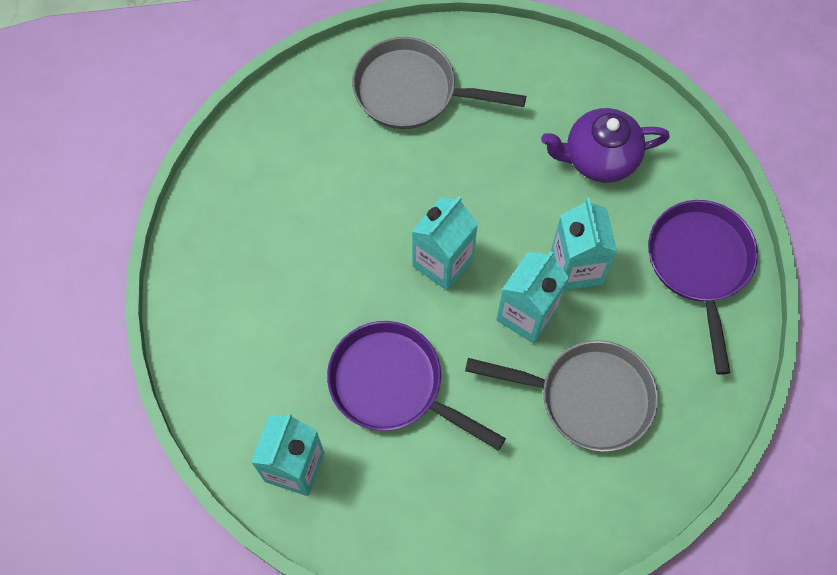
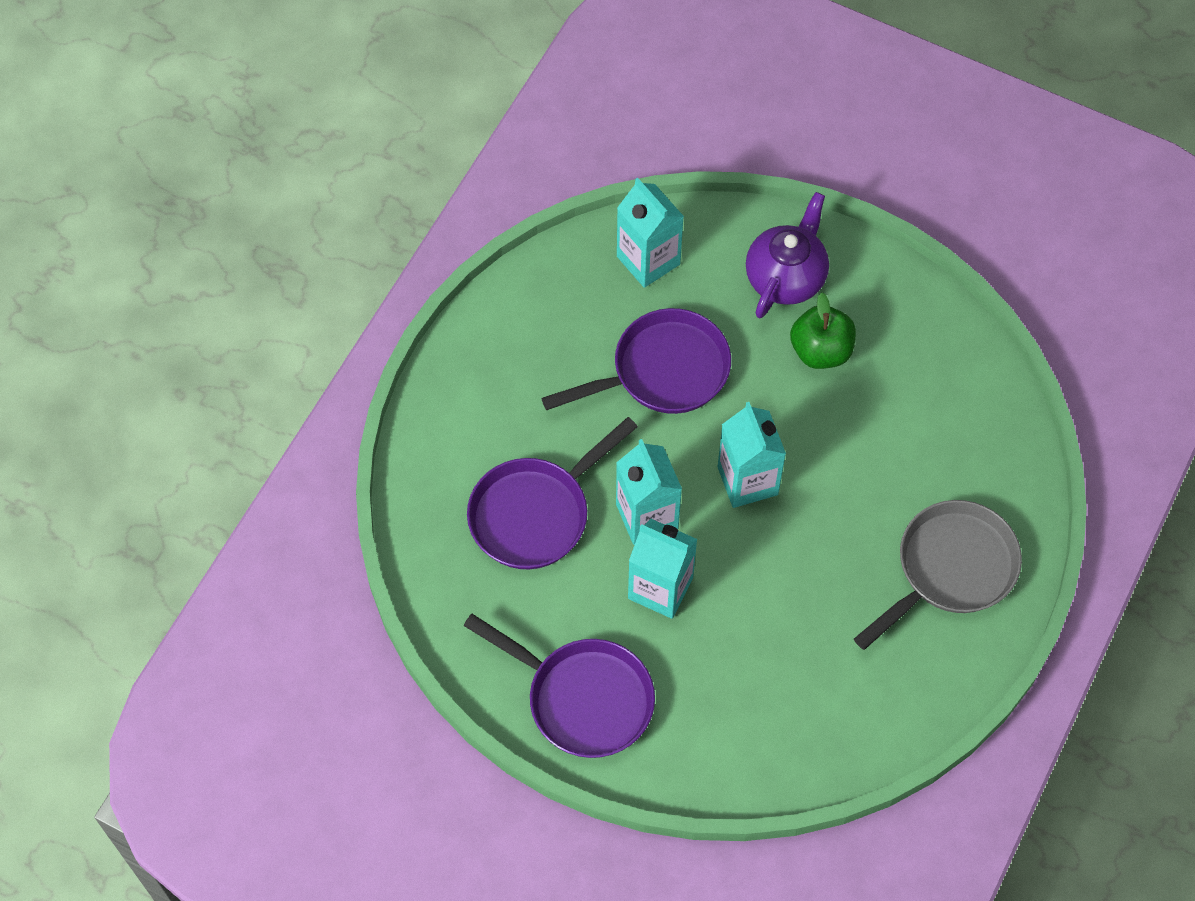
camera: 125 degrees right, 5 degrees down
grey pan [465,340,658,452] -> purple pan [467,417,638,569]
purple teapot [541,108,670,183] -> purple teapot moved to [746,192,829,318]
none -> green apple [790,292,856,369]

